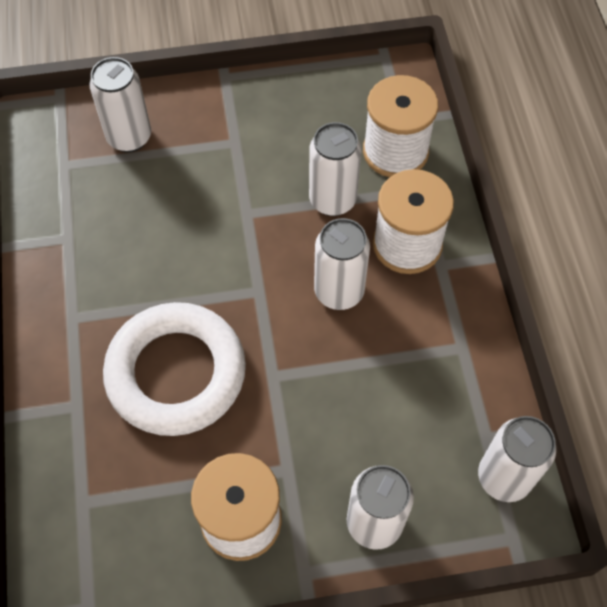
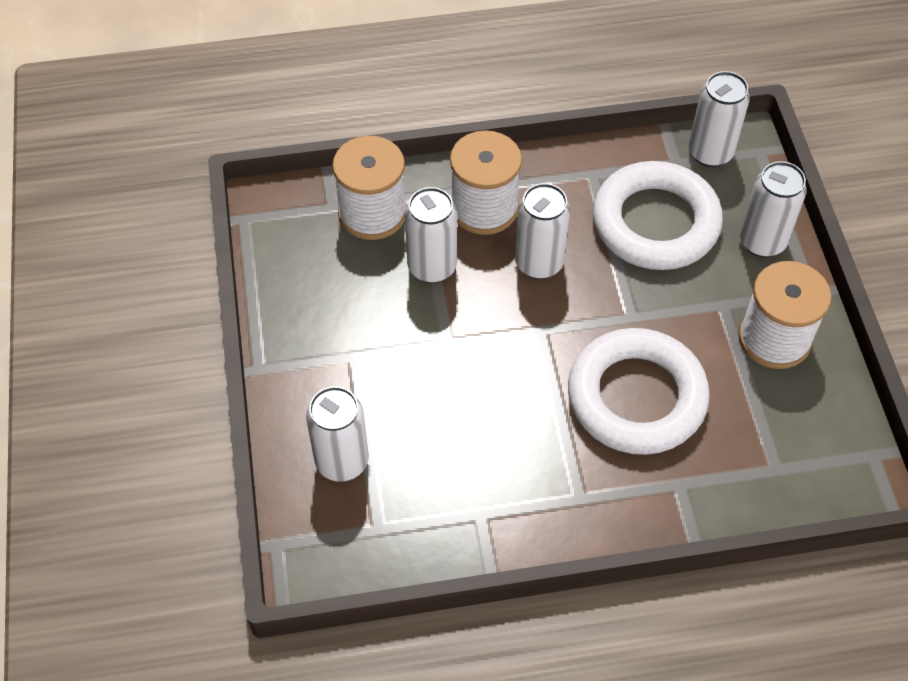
camera: 90 degrees left, 5 degrees down
none -> white ring [593,161,723,270]

